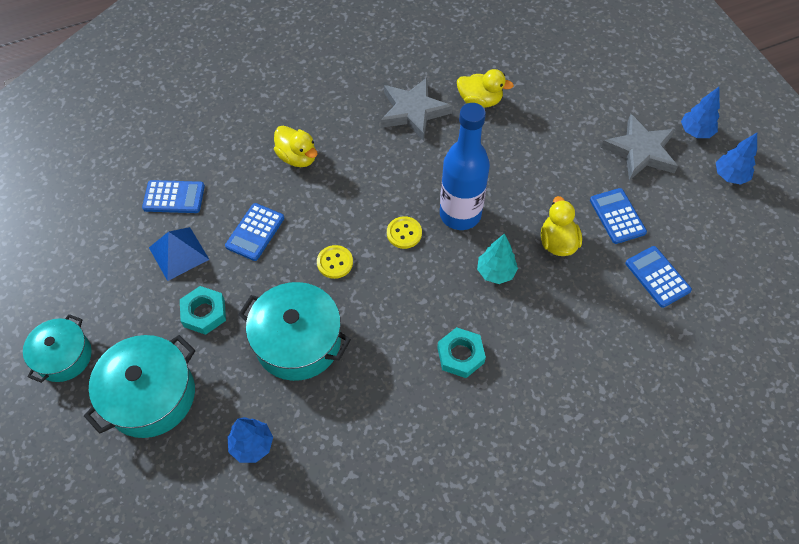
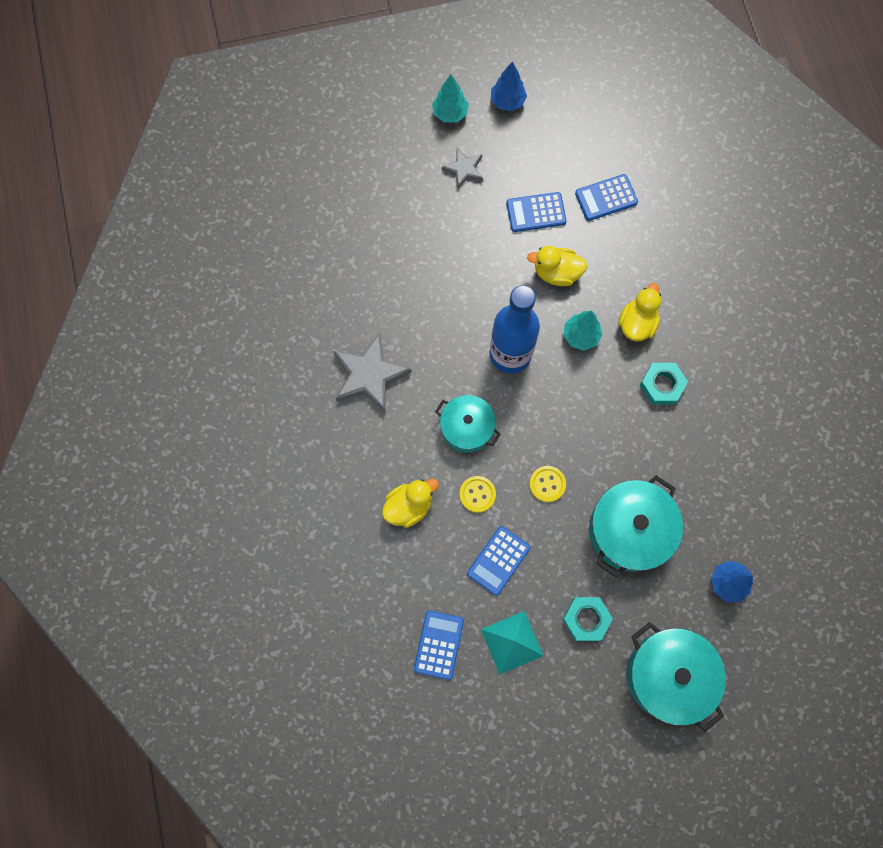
camera: 80 degrees left, 15 degrees up
turquoise pot [23,314,92,383] -> turquoise pot moved to [435,395,501,453]
blue pyramid [149,227,209,281] -> turquoise pyramid [481,611,544,675]
blue calculator [225,203,284,261] -> blue calculator turned 90 degrees clockwise [467,526,531,596]
yellow button [387,216,422,249] -> yellow button moved to [459,476,496,513]
yellow duck [457,69,514,108] -> yellow duck moved to [618,283,661,342]
grey star [601,114,678,181] -> grey star [442,148,483,189], size x0.57
blue tree [681,87,720,138] -> turquoise tree [432,75,469,123]

